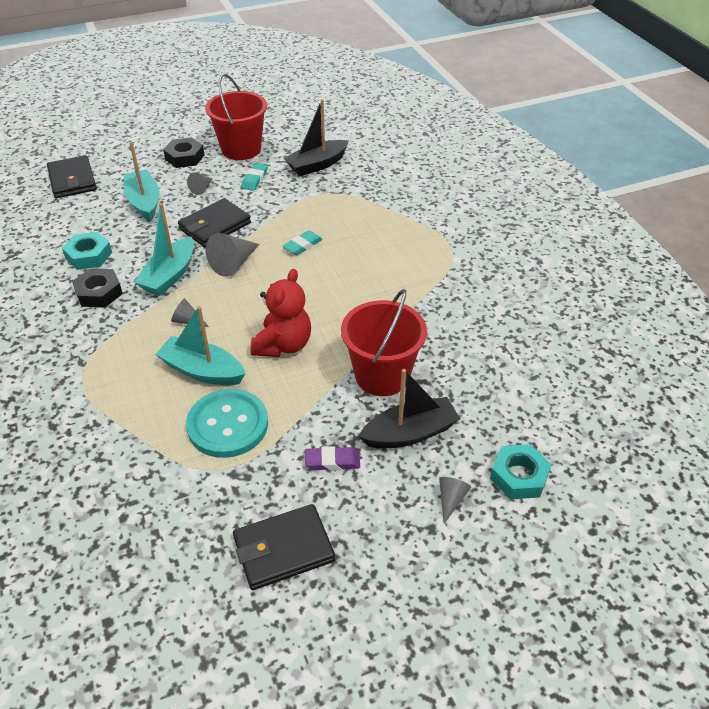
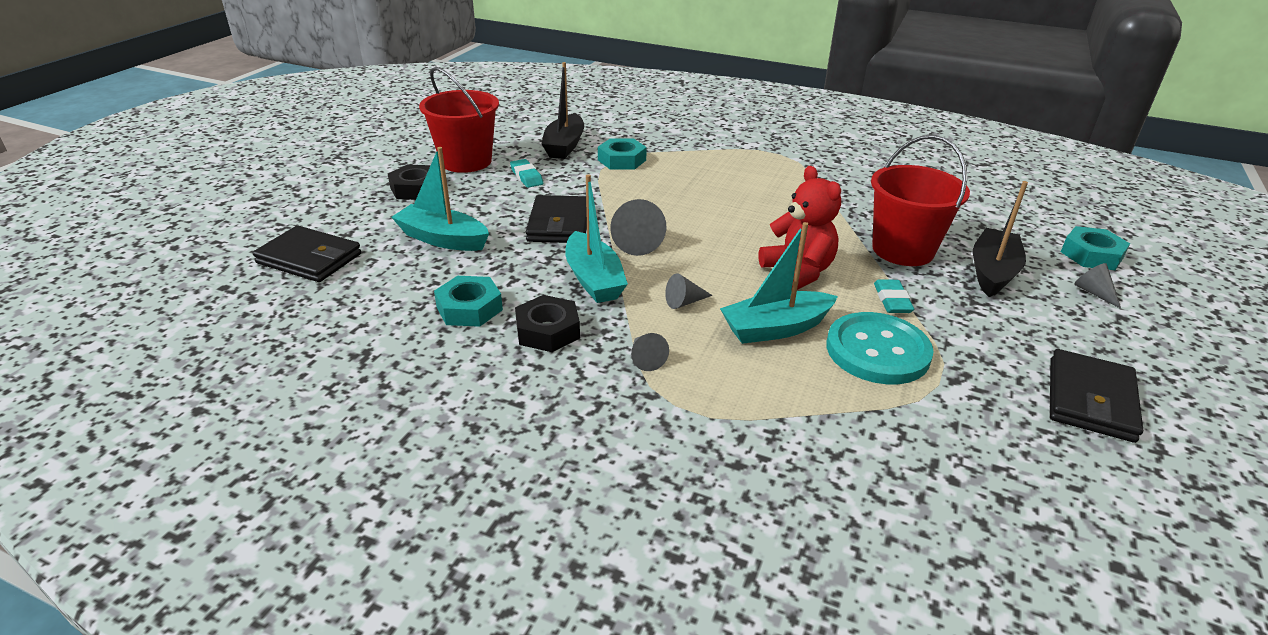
camera: 45 degrees left, 10 degrees down
grey cone [187,172,213,195] -> grey cone moved to [631,333,669,371]
turquoise eraser [282,230,323,255] -> turquoise eraser moved to [874,279,914,313]
purple eraser [305,446,360,471] -> none
none -> turquoise nut [598,138,647,170]

